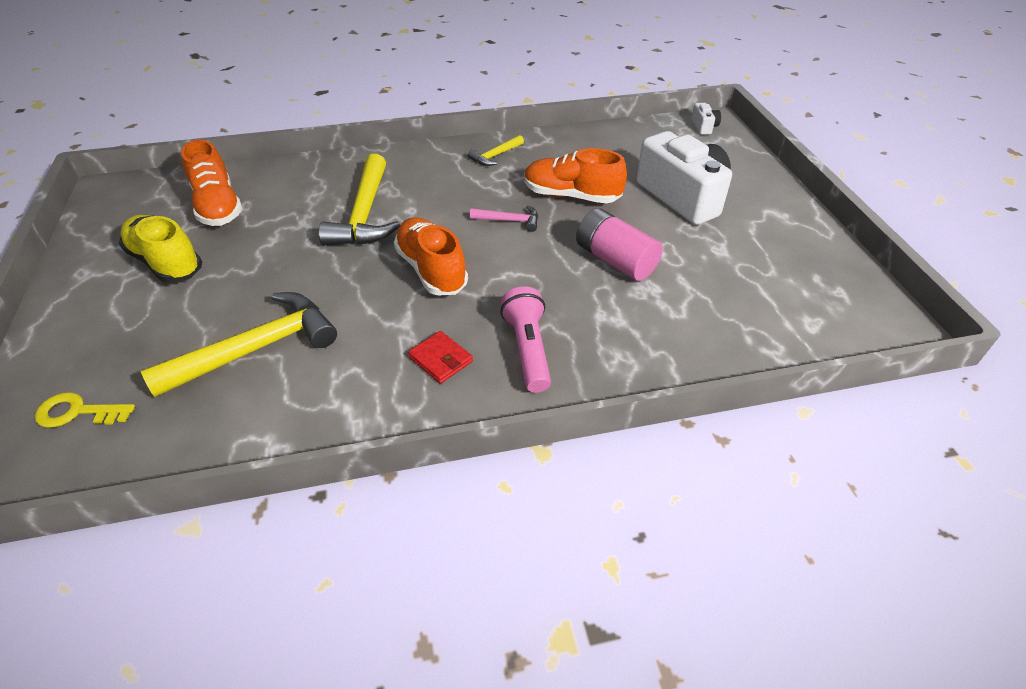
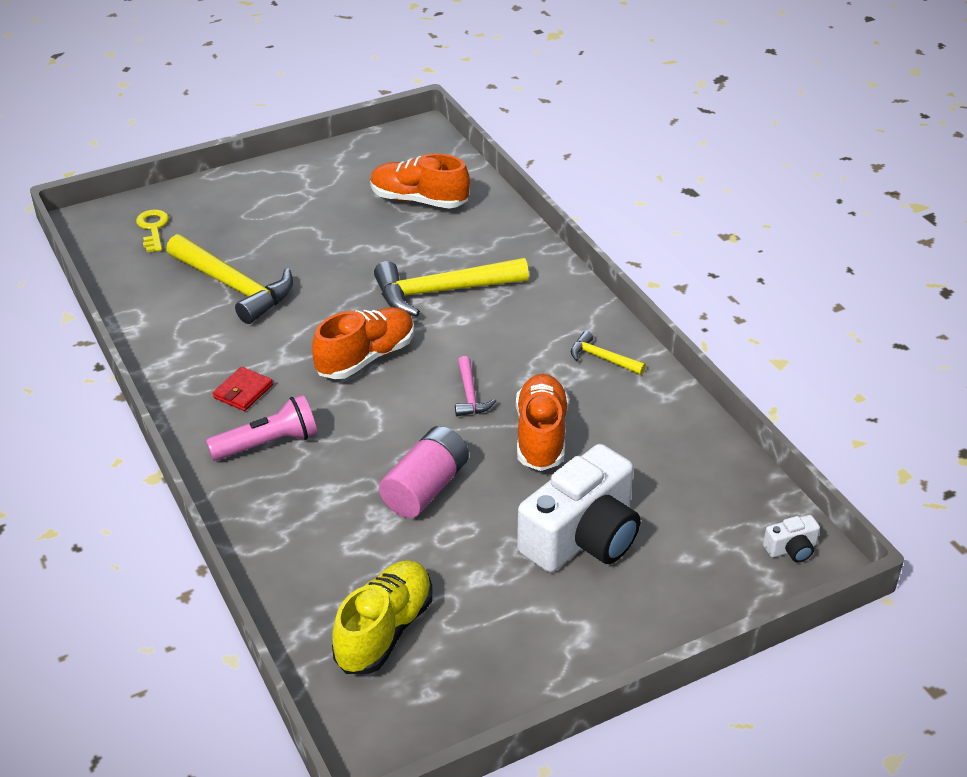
camera: 75 degrees right, 5 degrees down
yellow shoe [119,215,202,283] -> yellow shoe moved to [332,560,432,674]
orange shoe [181,140,243,226] -> orange shoe turned 60 degrees clockwise [370,154,470,209]

